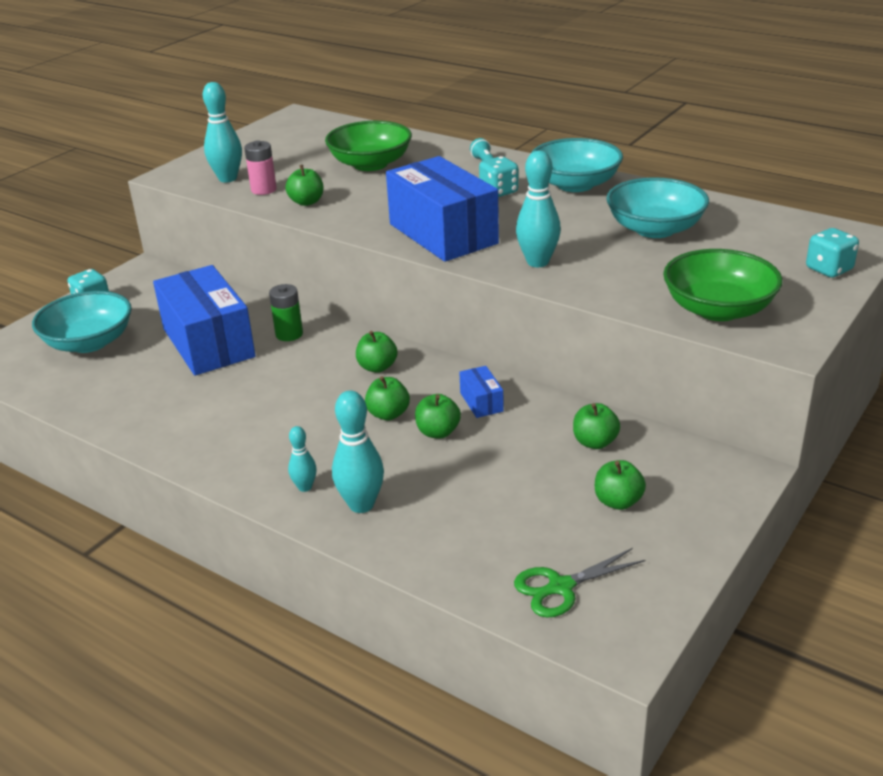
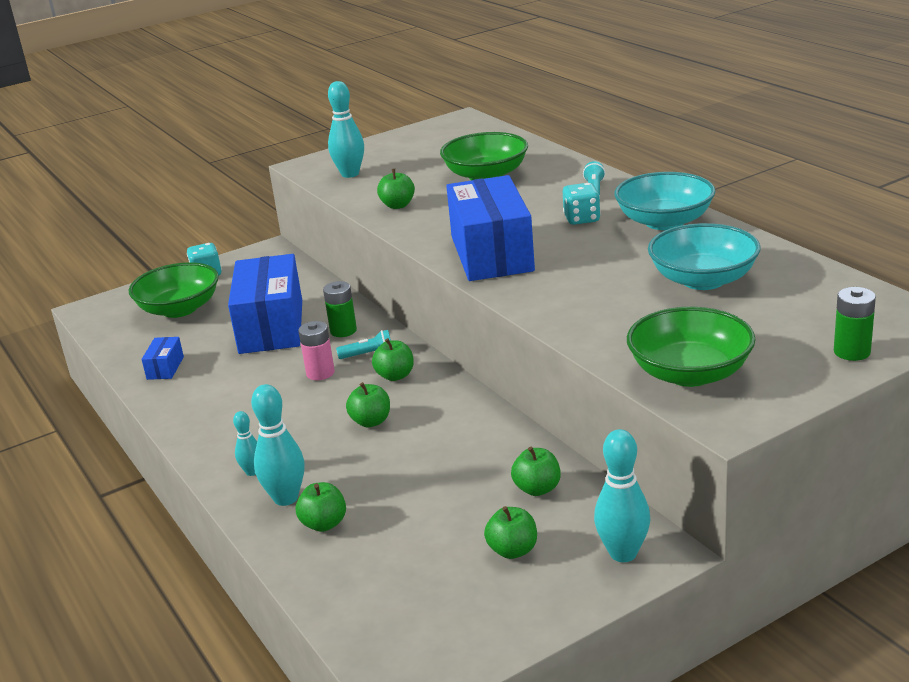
camera: 25 degrees right, 5 degrees down
turquoise bowl [32,291,132,353] -> green bowl [128,262,219,318]
pink battery [244,140,277,195] -> pink battery moved to [298,321,335,380]
green apple [415,394,461,439] -> green apple moved to [296,482,346,532]
blue box [459,366,504,418] -> blue box moved to [141,337,184,380]
green scissors [514,548,645,618] -> none
turquoise bowling pin [516,150,561,267] -> turquoise bowling pin moved to [594,429,650,562]
turquoise dice [806,228,859,277] -> green battery [834,287,876,361]
none -> turquoise flashlight [336,330,391,359]

